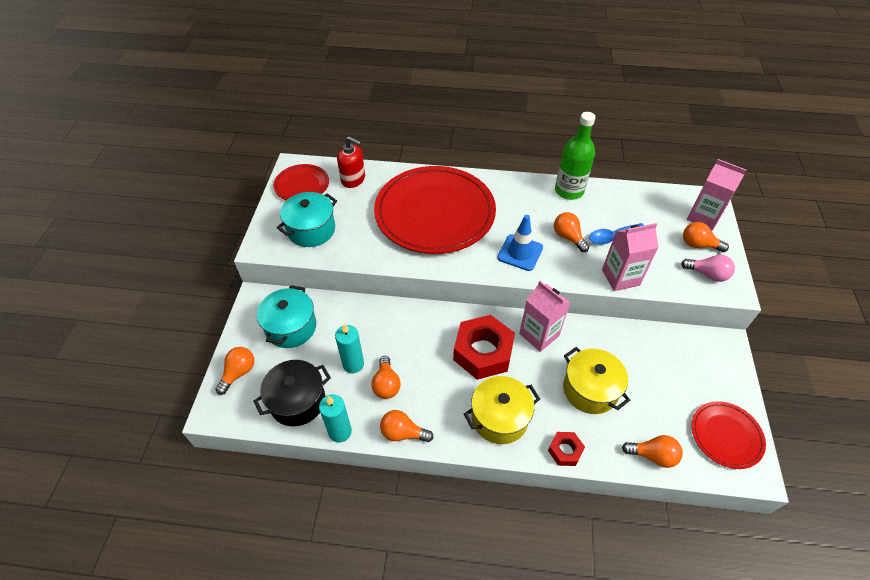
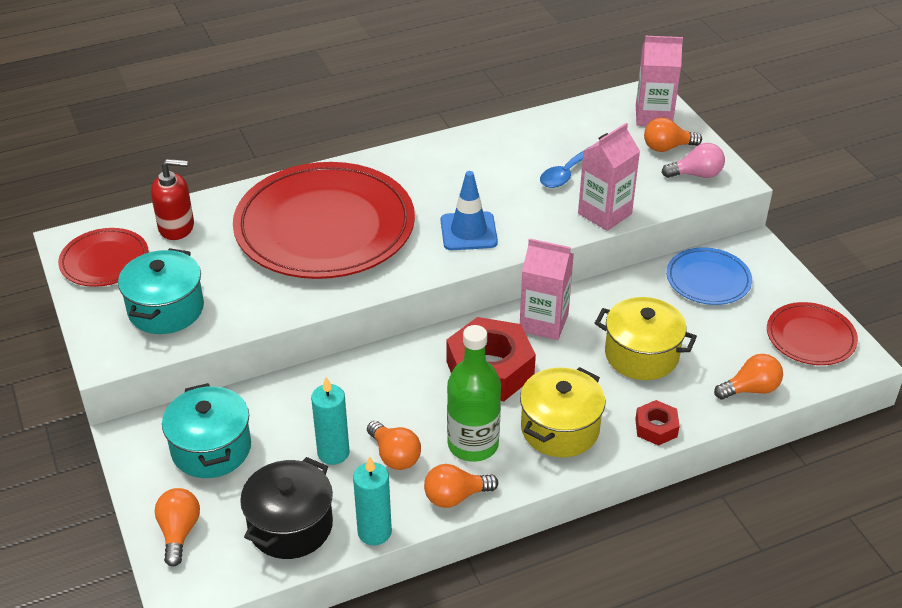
camera: 30 degrees left, 10 degrees down
orange light bulb [554,212,589,252] -> none
green bottle [555,112,595,200] -> green bottle moved to [447,325,501,462]
none -> blue plate [666,247,752,305]

